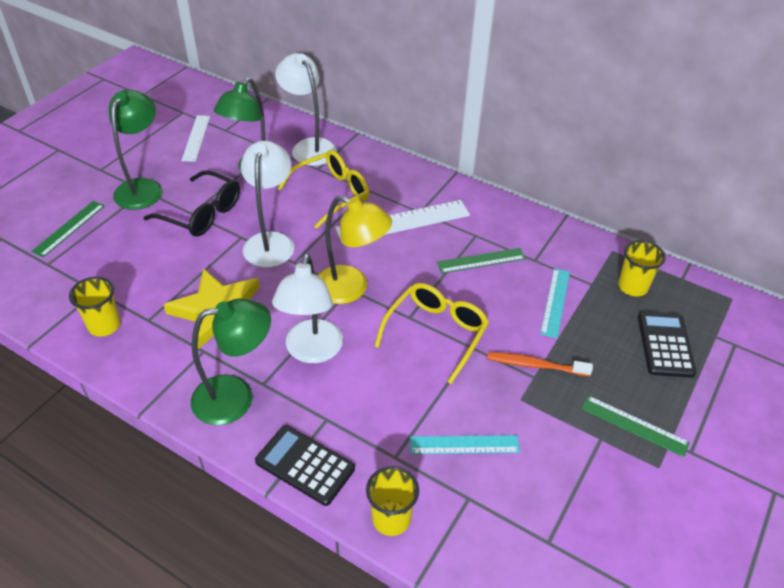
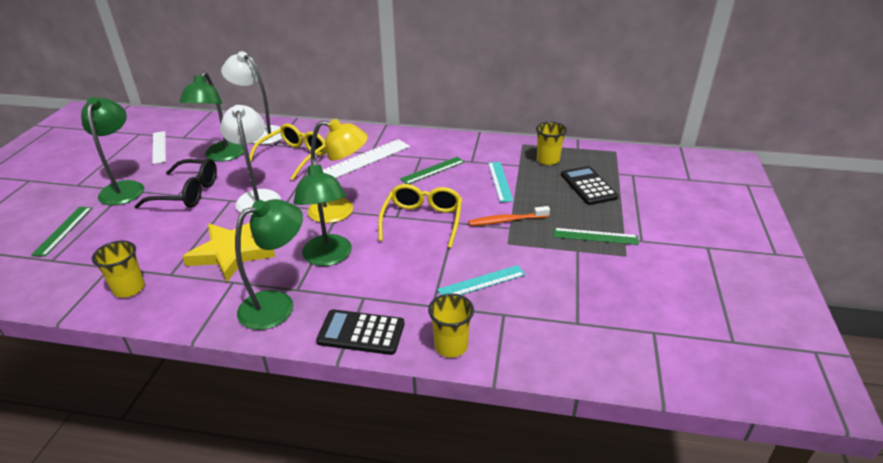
camera: 20 degrees left, 10 degrees down
white lamp [272,253,343,363] -> green lamp [294,158,352,266]

